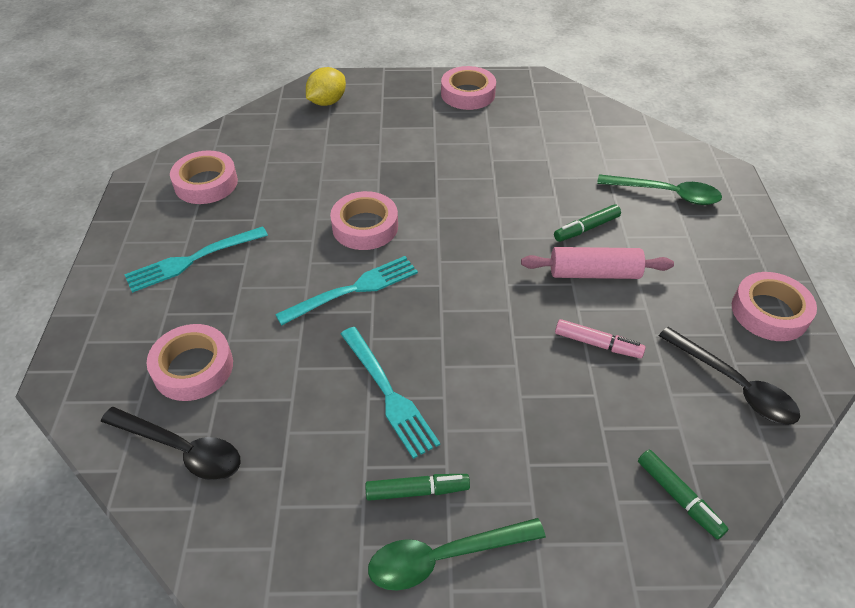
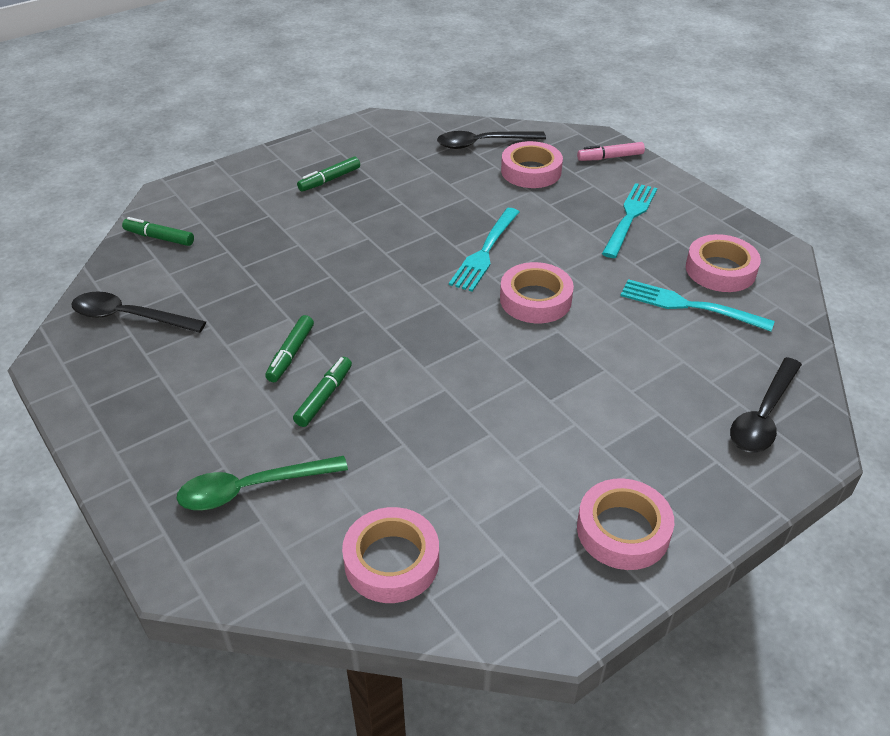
camera: 145 degrees right, 5 degrees down
yellow lemon [306,67,346,106] -> black spoon [730,357,802,453]
turquoise fork [341,327,440,459] -> turquoise fork moved to [620,279,775,332]
green spoon [368,518,546,591] -> none
pink rolling pin [521,247,674,279] -> green marker [265,315,314,382]
pink marker [555,319,646,358] -> pink marker moved to [577,142,645,161]
pink tape [732,272,817,341] -> pink tape moved to [342,507,439,603]

